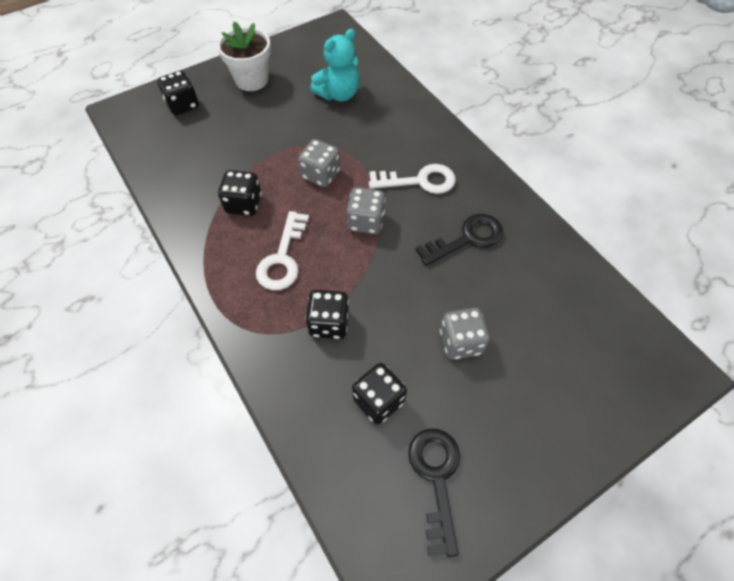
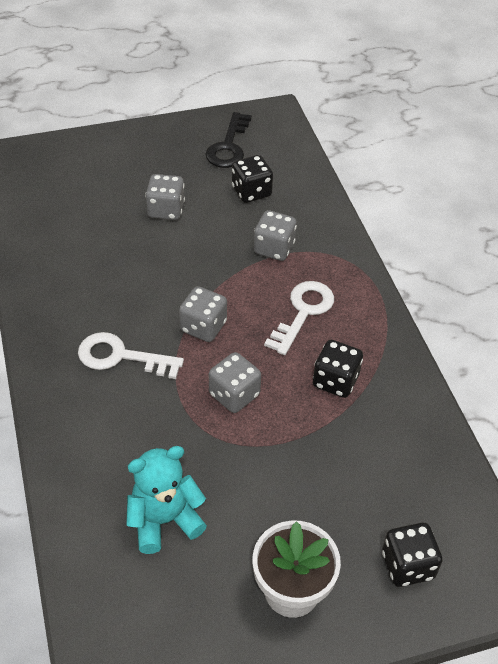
camera: 165 degrees left, 10 degrees down
black dice [305,290,349,339] -> grey dice [254,210,297,261]
black key [415,214,503,266] -> none

